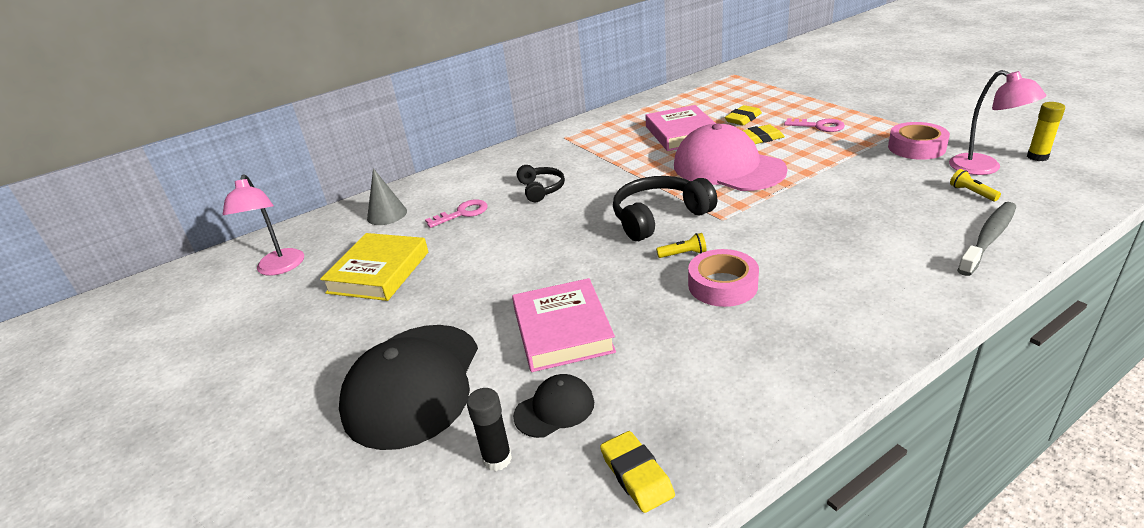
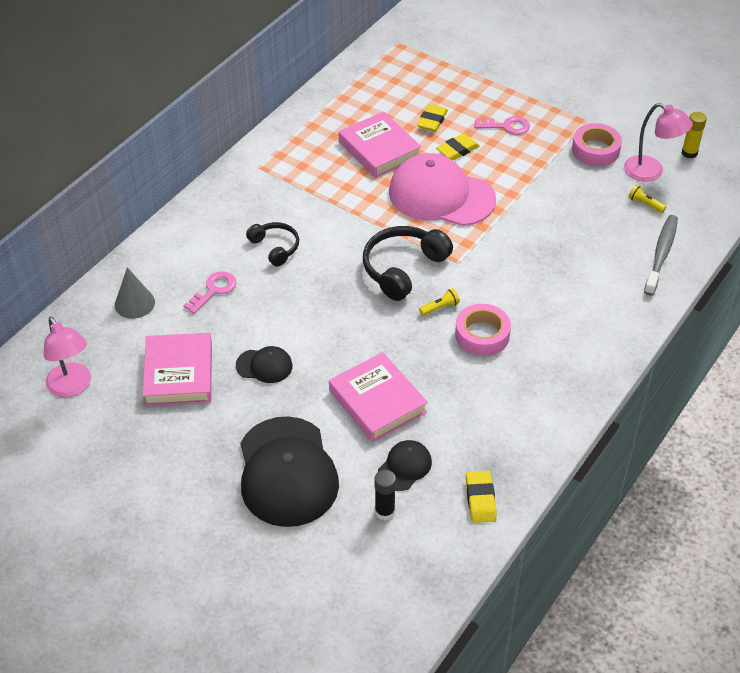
camera: 25 degrees left, 15 degrees up
yellow book [320,233,428,301] -> pink book [142,333,212,406]
yellow eraser [600,431,675,513] -> yellow eraser turned 45 degrees clockwise [466,471,497,523]
none -> black cap [236,346,293,383]

